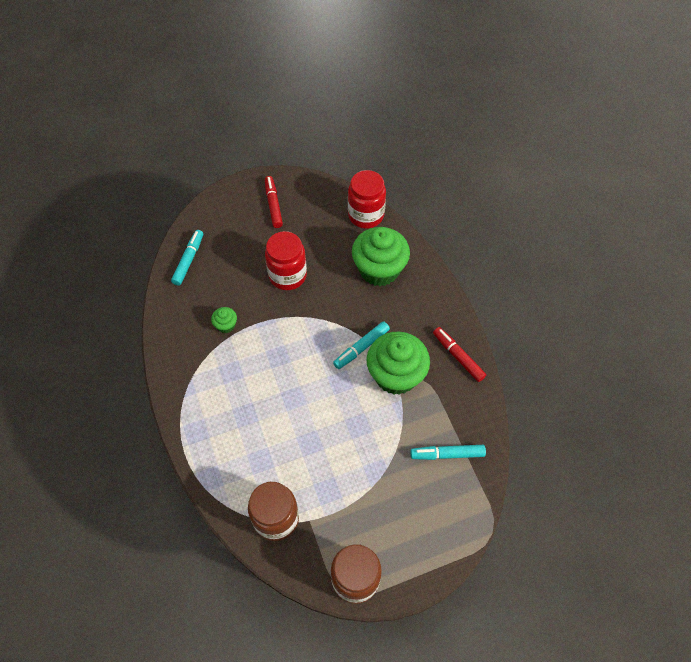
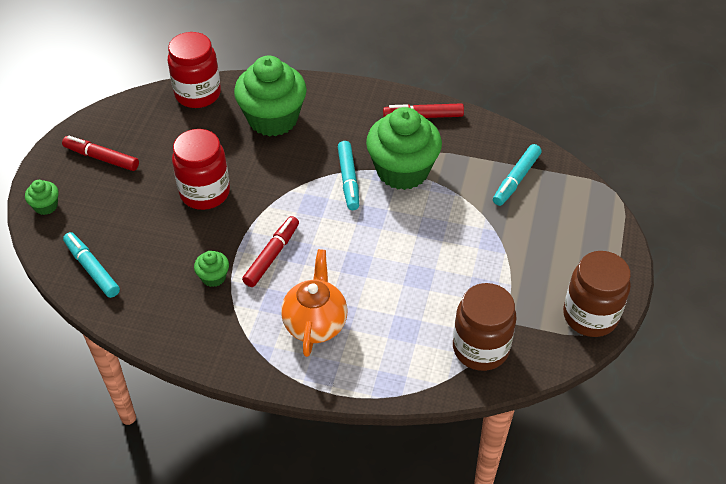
camera: 55 degrees left, 10 degrees down
none -> green cupcake [25,180,59,215]
none -> red marker [242,216,299,287]
none -> orange teapot [281,249,347,357]

